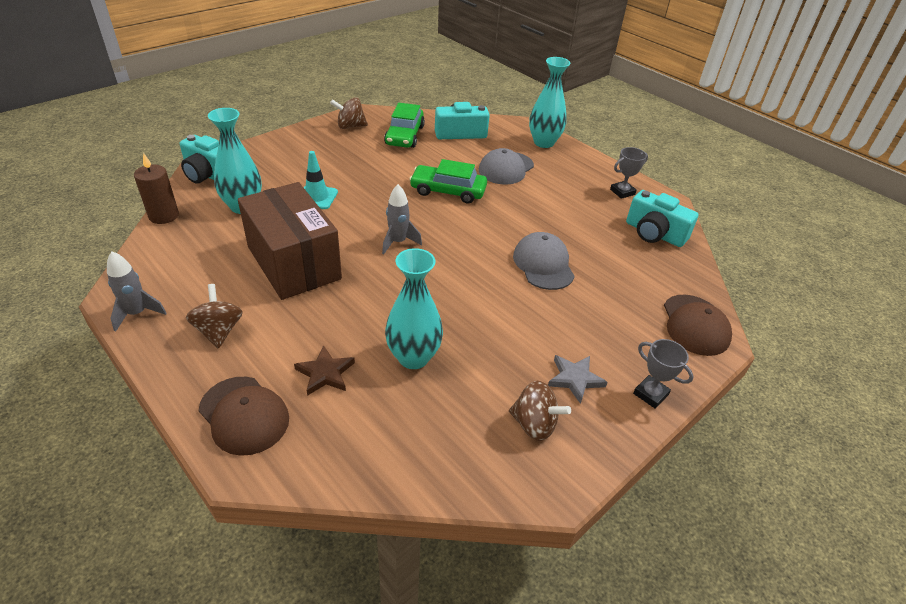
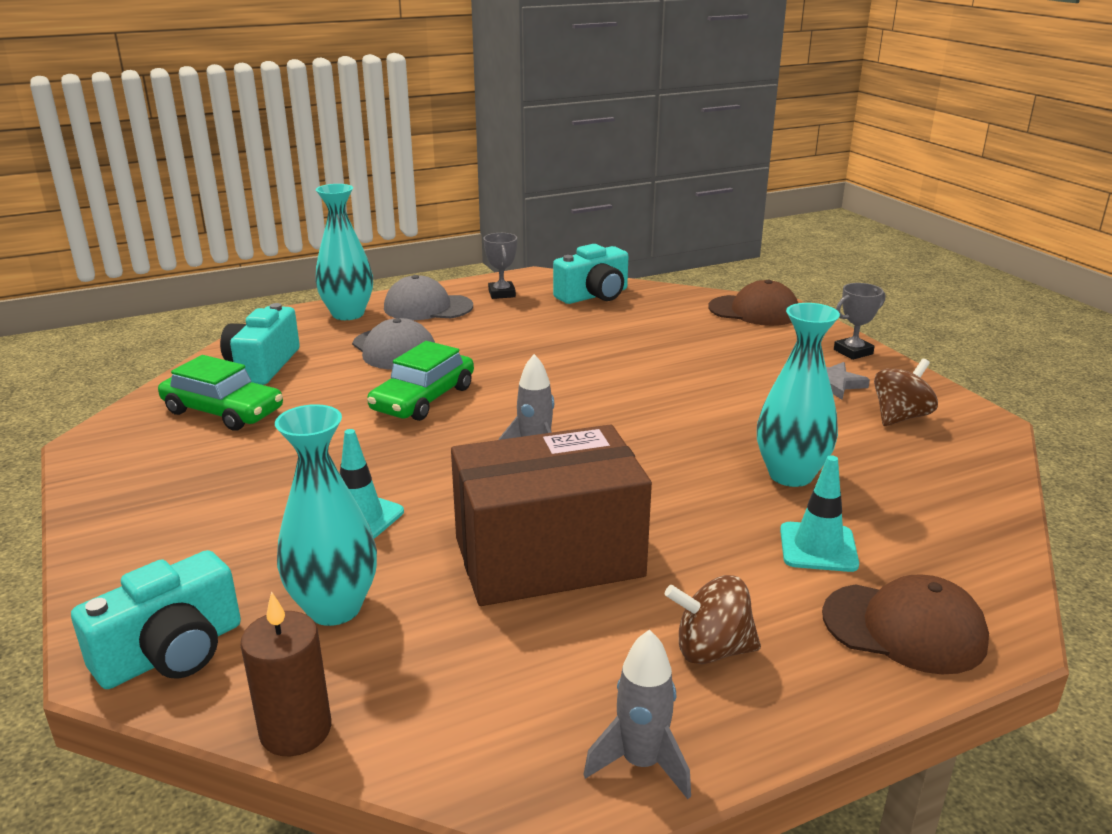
camera: 70 degrees left, 15 degrees down
brown cap [198,377,289,456] -> brown cap turned 45 degrees clockwise [822,574,989,675]
brown star [294,345,355,396] -> turquoise traffic cone [780,455,859,572]
brown spinning top [330,97,368,129] -> none
grey cap [513,232,575,290] -> grey cap moved to [384,275,473,320]

